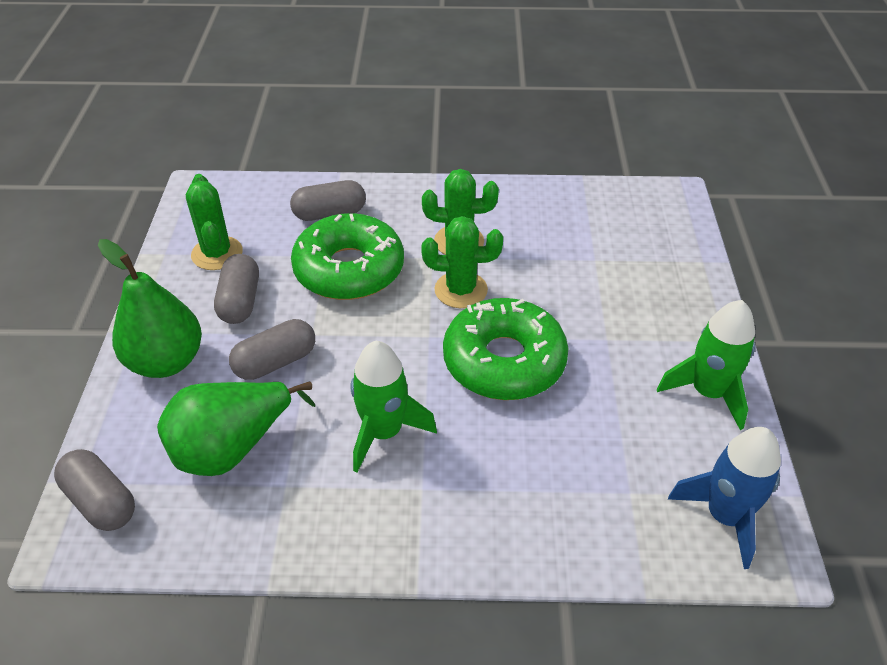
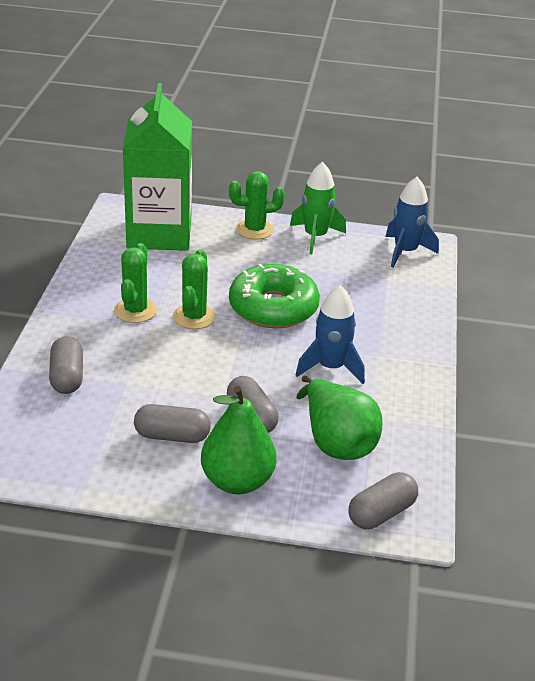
camera: 85 degrees left, 10 degrees down
green cactus [186,174,243,270] -> green cactus moved to [229,171,285,240]
green donut [291,213,404,300] -> none
green rocket [351,341,437,472] -> blue rocket [295,286,365,384]
none -> green carton [123,83,192,251]

